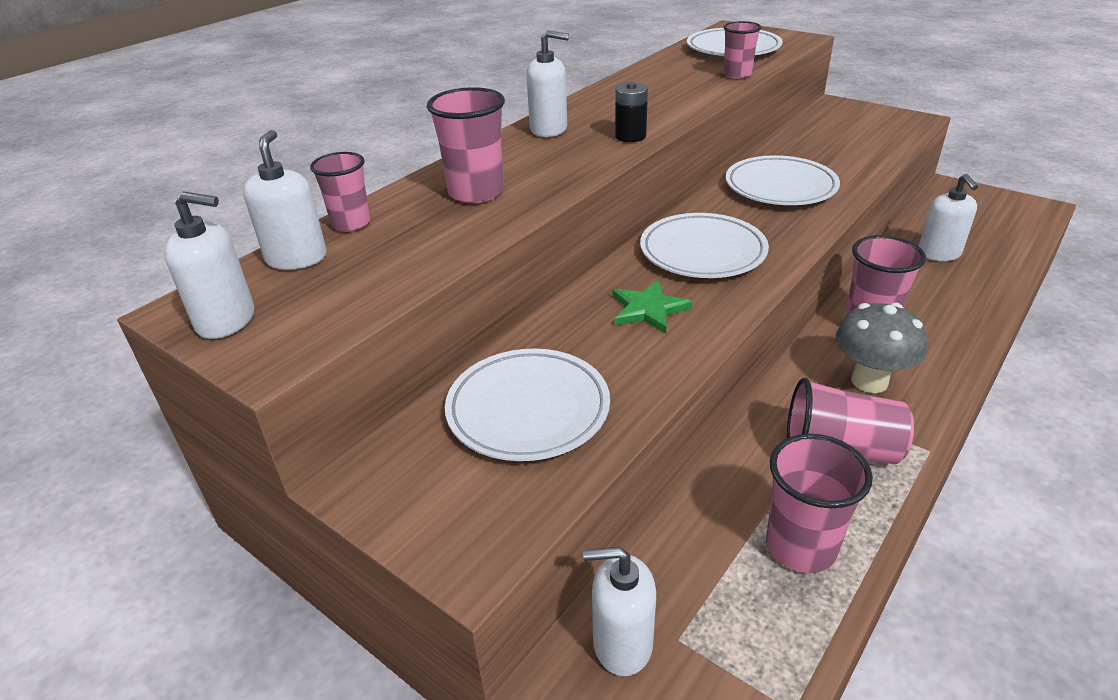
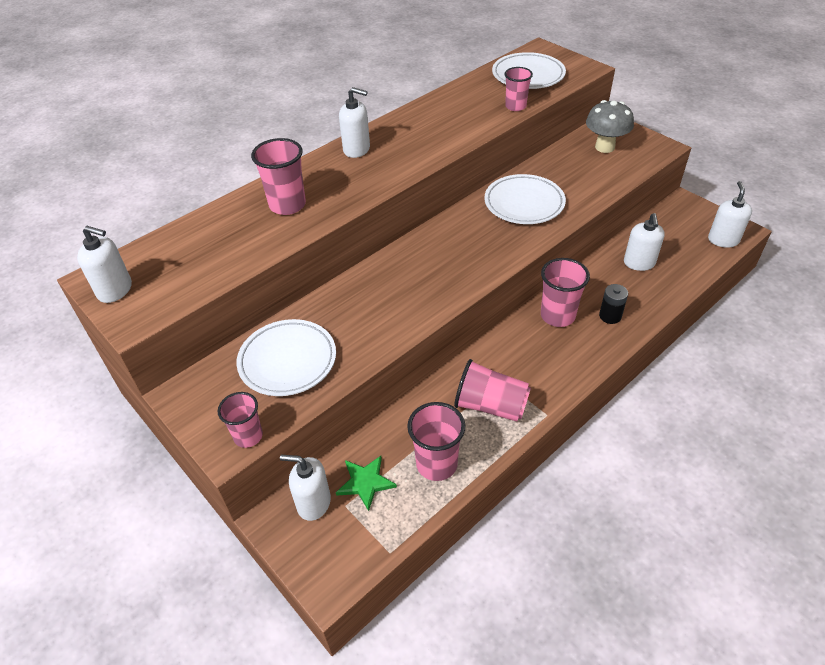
camera: 10 degrees right, 10 degrees up
white soap dispenser [243,130,327,270] -> white soap dispenser moved to [708,181,752,247]
pink cup [310,152,371,232] -> pink cup moved to [217,392,263,448]
green star [613,280,693,333] -> green star moved to [336,456,397,511]
black battery [615,82,648,142] -> black battery moved to [599,284,628,324]
white plate [640,213,769,278] -> none
grey mushroom [835,303,927,393] -> grey mushroom moved to [586,100,634,153]

